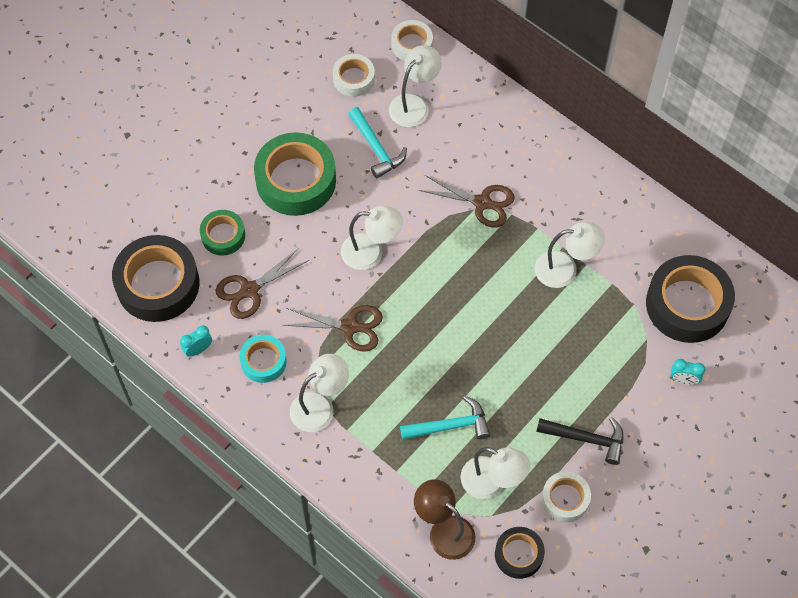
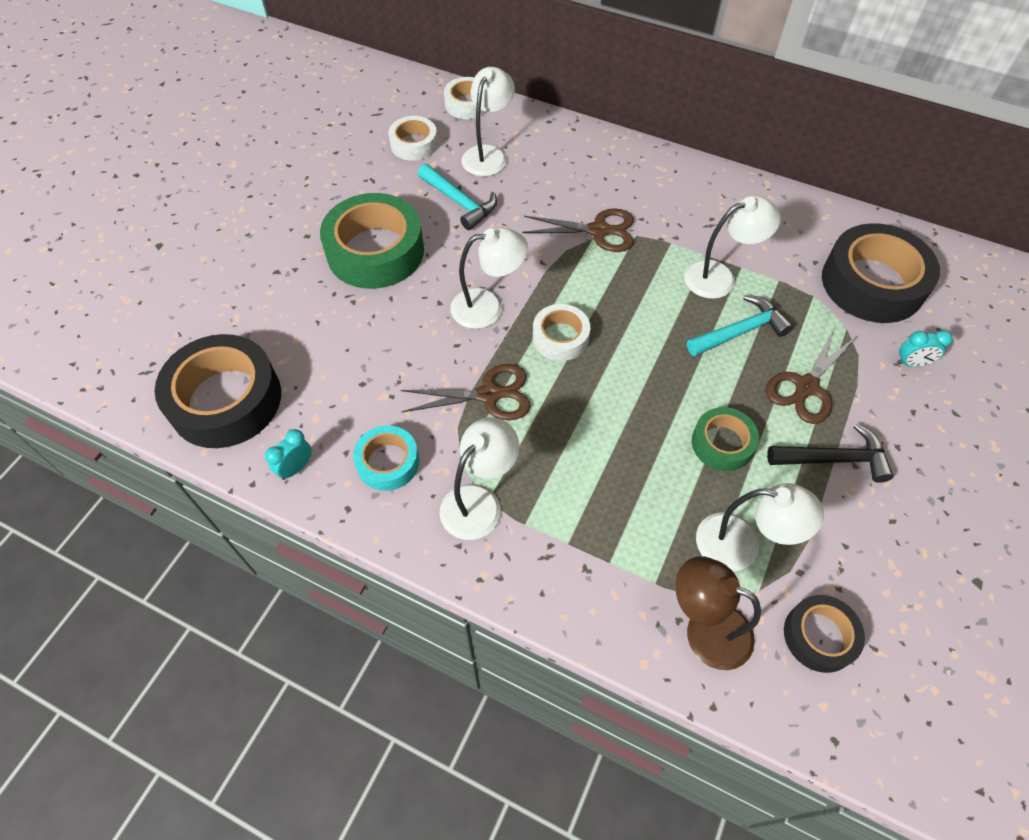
camera: 15 degrees left, 5 degrees down
green tape [200,210,245,256] -> green tape moved to [692,407,759,471]
brown scissors [216,248,309,319] -> brown scissors moved to [766,325,857,424]
turquoise hammer [400,396,490,440] -> turquoise hammer moved to [687,295,793,357]
white tape [542,471,591,522] -> white tape moved to [533,304,590,361]

